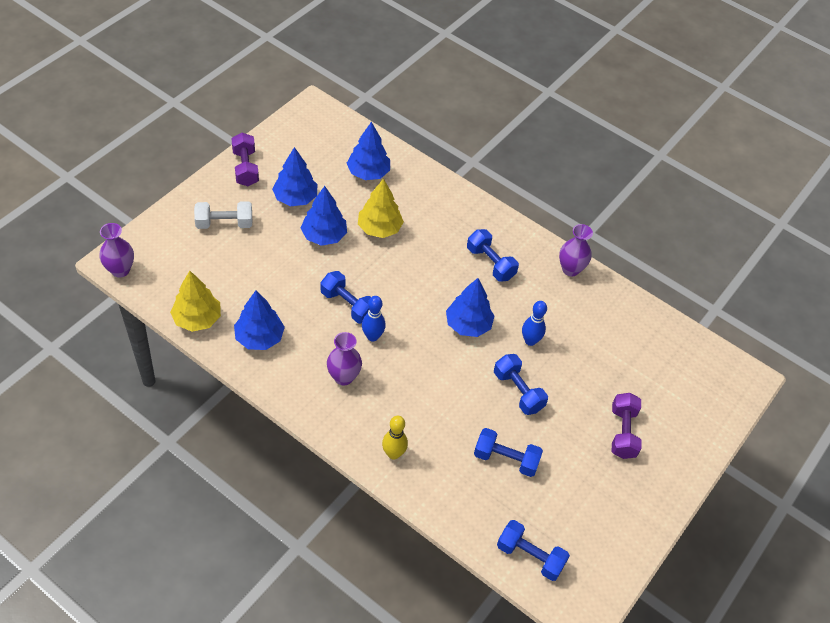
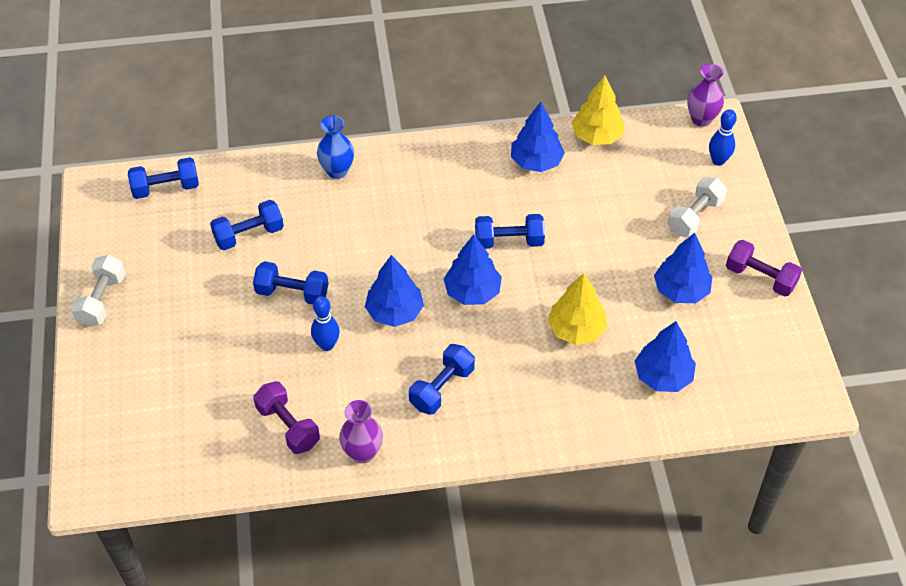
camera: 140 degrees right, 0 degrees up
blue tree [301,186,347,246] -> blue tree moved to [444,234,502,305]
purple vase [327,332,362,386] -> none
blue bowling pin [362,296,386,342] -> blue bowling pin moved to [709,109,737,166]
yellow bowling pin [382,416,408,460] -> blue vase [317,115,354,179]
blue dumbbell [467,229,519,282] -> blue dumbbell turned 60 degrees counterclockwise [409,344,475,415]
purple dumbbell [612,393,641,459] -> purple dumbbell moved to [253,381,320,454]
none -> white dumbbell [71,255,126,327]

